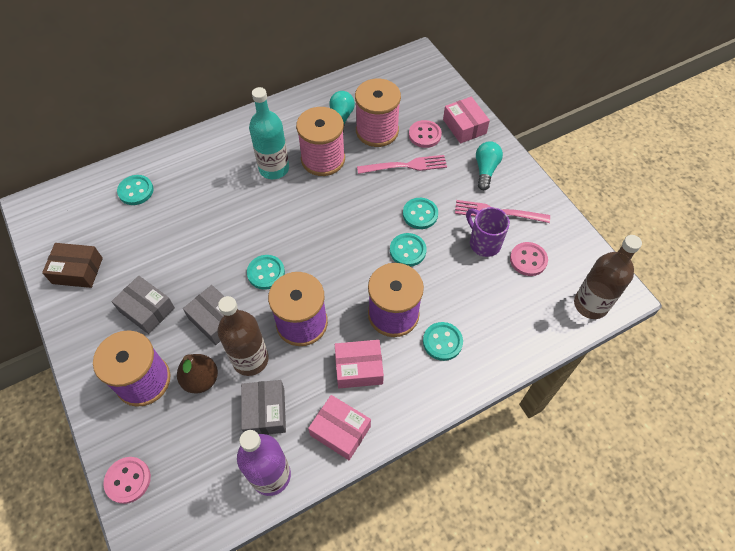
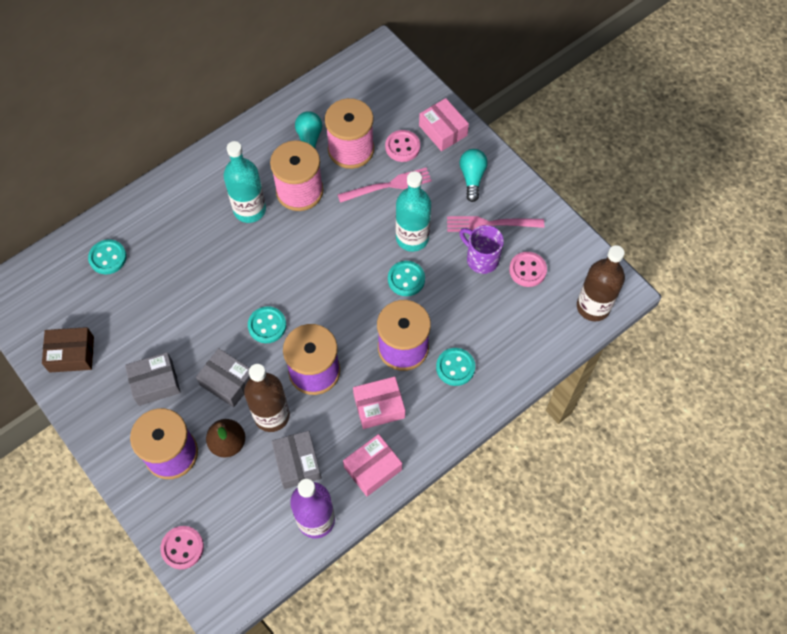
camera: 10 degrees left, 5 degrees up
grey box [111,276,175,334] -> grey box turned 45 degrees counterclockwise [125,352,181,406]
pink box [308,395,371,460] -> pink box turned 60 degrees counterclockwise [343,434,402,496]
turquoise button [403,198,438,229] -> turquoise bottle [396,171,431,252]

